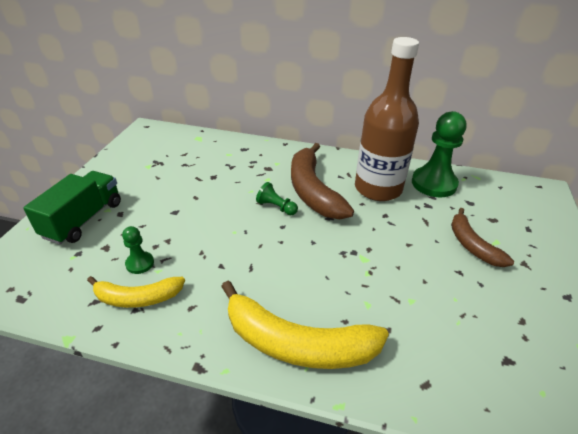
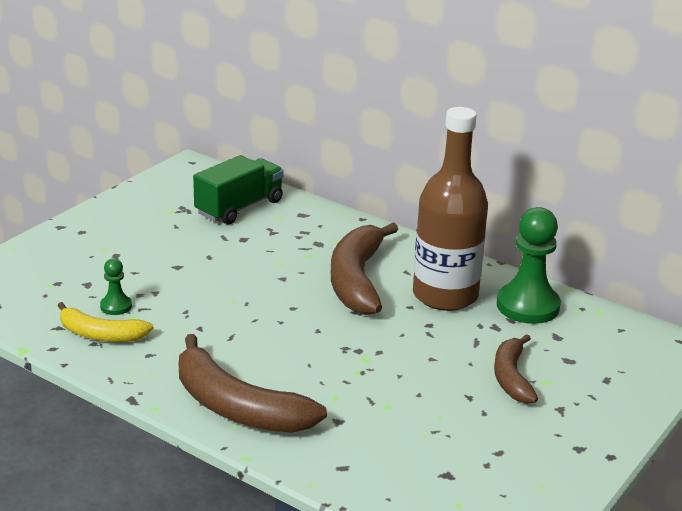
camera: 20 degrees right, 10 degrees down
green truck [23,171,121,245] -> green truck moved to [193,155,284,224]
yellow banana [221,280,389,369] -> brown banana [179,334,327,433]
green pawn [256,182,298,215] -> none

